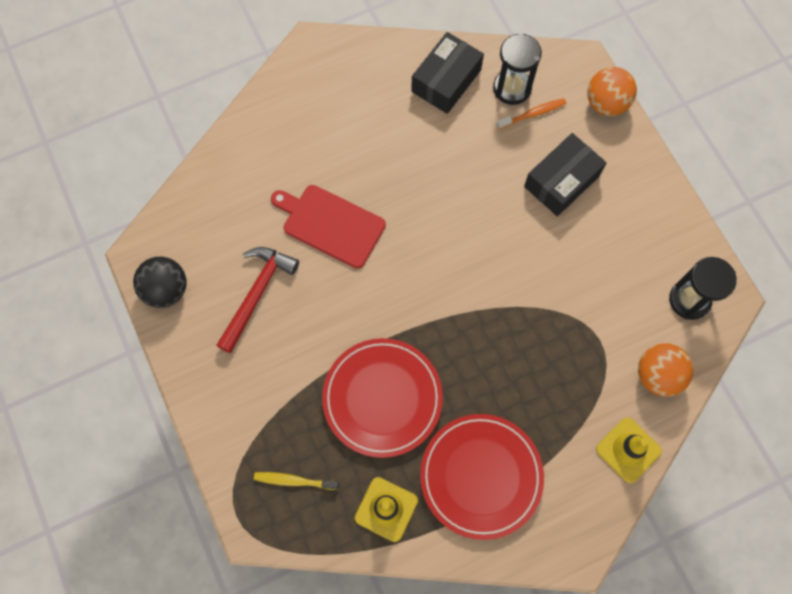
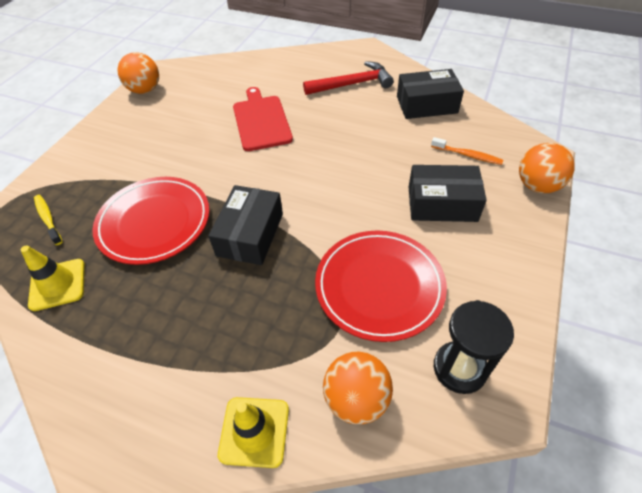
camera: 50 degrees right, 20 degrees down
black ball [133,257,187,308] -> orange ball [117,52,159,94]
red hammer [216,247,299,353] -> red hammer moved to [303,61,394,95]
red plate [420,414,544,540] -> red plate moved to [315,231,447,342]
black hourglass [493,33,542,105] -> none
none -> black box [208,185,283,265]

